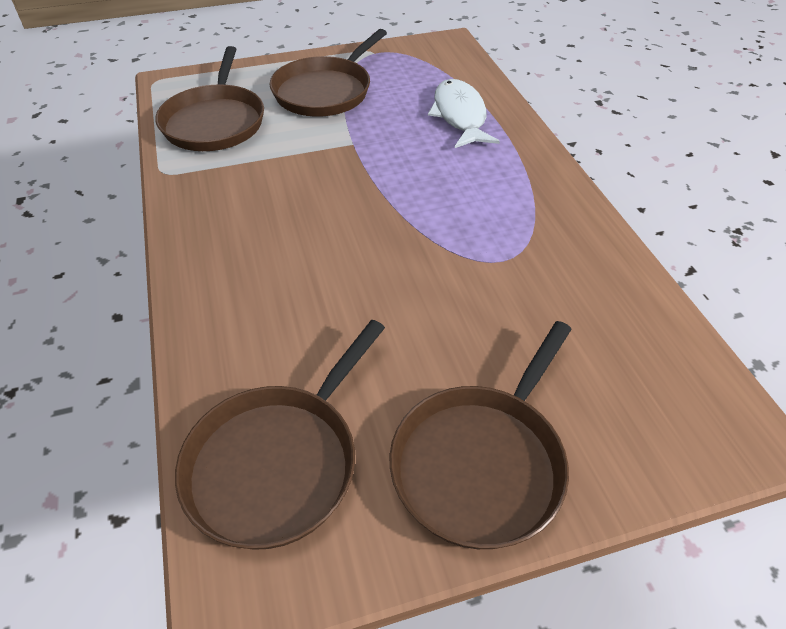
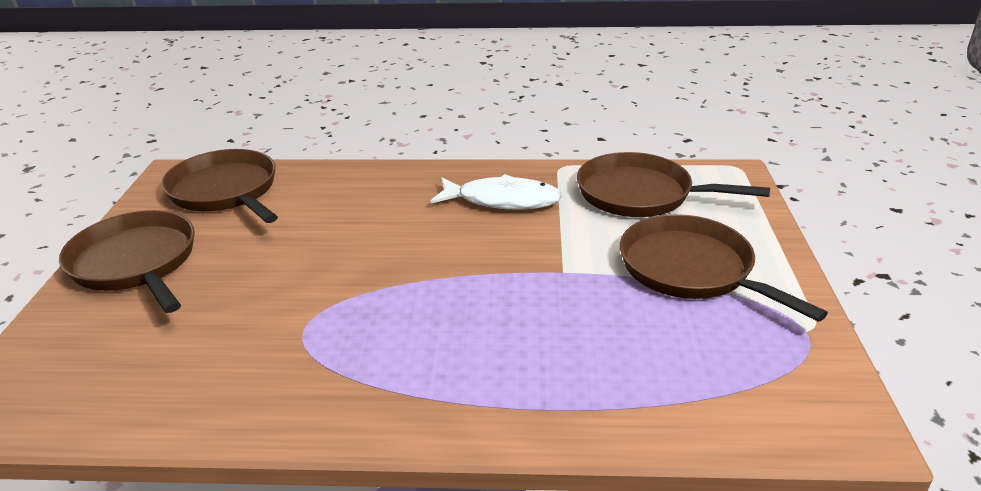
camera: 110 degrees right, 15 degrees down
white fish [428,79,500,148] -> white fish moved to [431,174,562,210]

